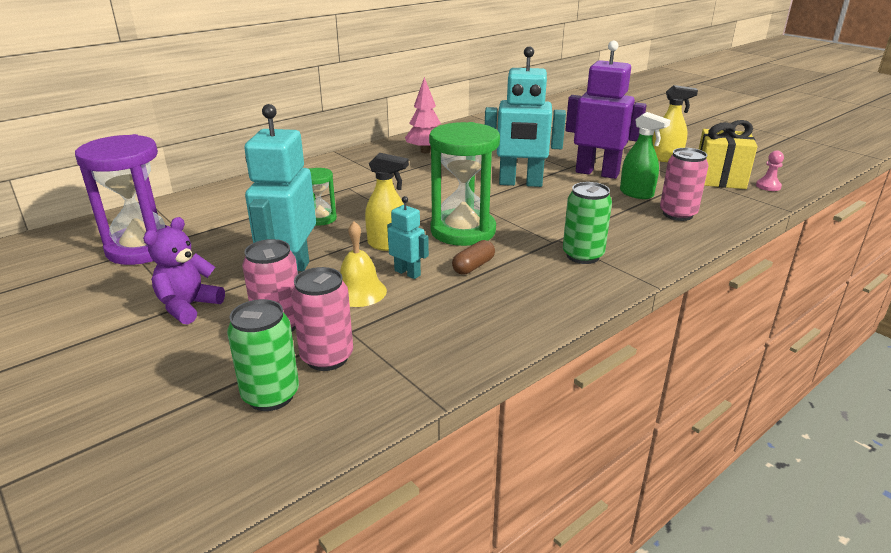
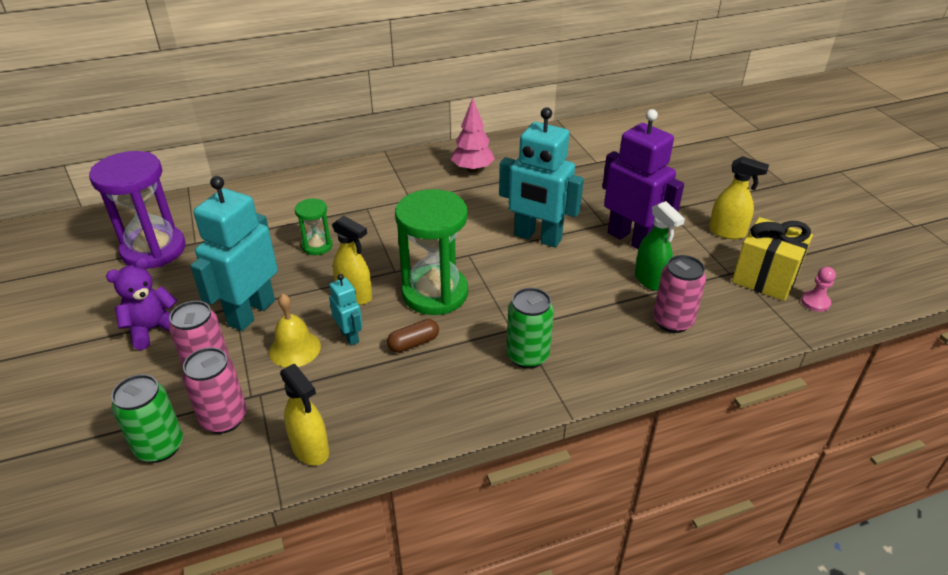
camera: 20 degrees right, 10 degrees up
none -> yellow spray bottle [280,364,329,466]

